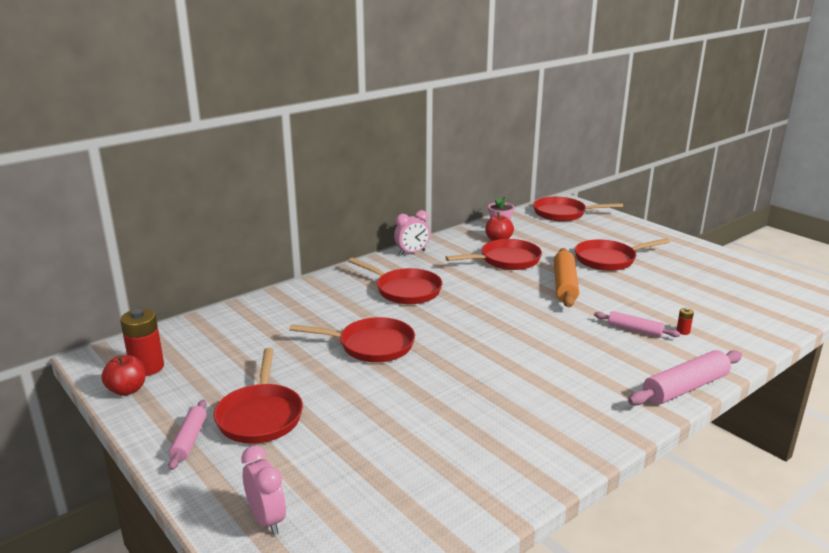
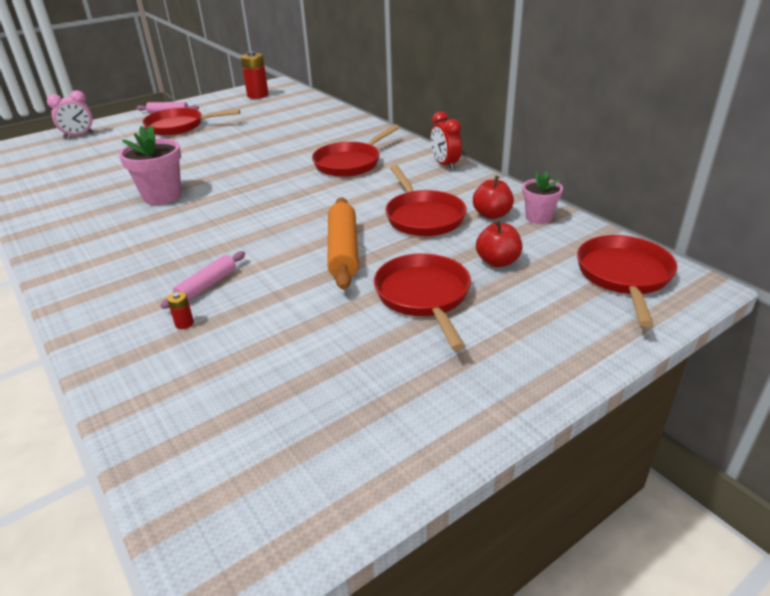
camera: 95 degrees right, 10 degrees up
red apple [101,355,146,396] -> red apple moved to [476,220,522,267]
red pan [289,317,415,362] -> none
pink clock [394,210,430,256] -> red clock [430,111,462,171]
orange rolling pin [554,248,579,307] -> orange rolling pin turned 75 degrees clockwise [327,197,359,290]
pink rolling pin [628,350,742,405] -> none
none -> pink flower pot [119,125,181,205]

